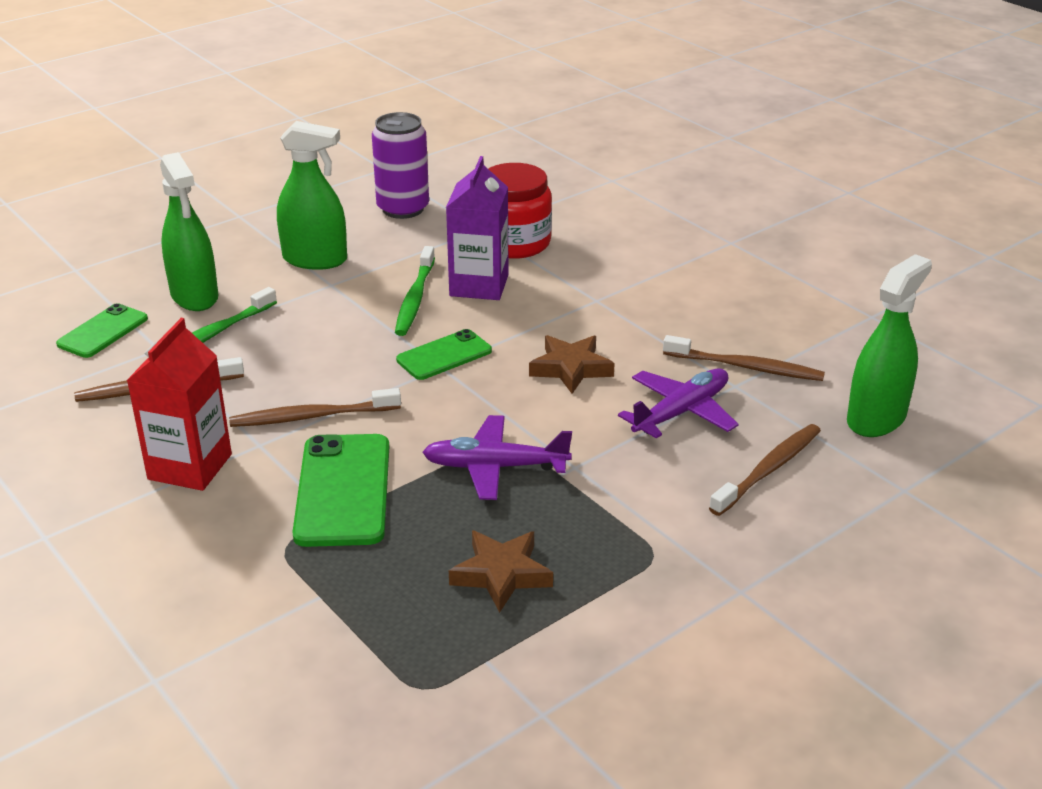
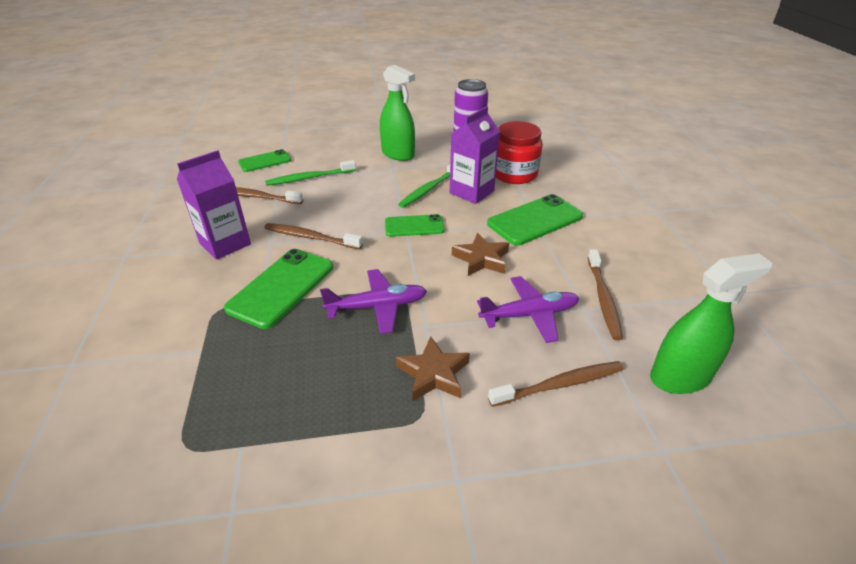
camera: 30 degrees right, 5 degrees up
red carton [126,318,232,491] -> purple carton [177,150,251,260]
green spray bottle [160,152,219,311] -> none
purple plane [422,415,572,500] -> purple plane turned 135 degrees clockwise [320,269,427,334]
brown star [449,530,553,613] -> brown star moved to [396,336,470,401]
brown toothbrush [663,335,825,381] -> brown toothbrush turned 45 degrees clockwise [588,249,623,340]
none -> green phone [487,194,583,245]

